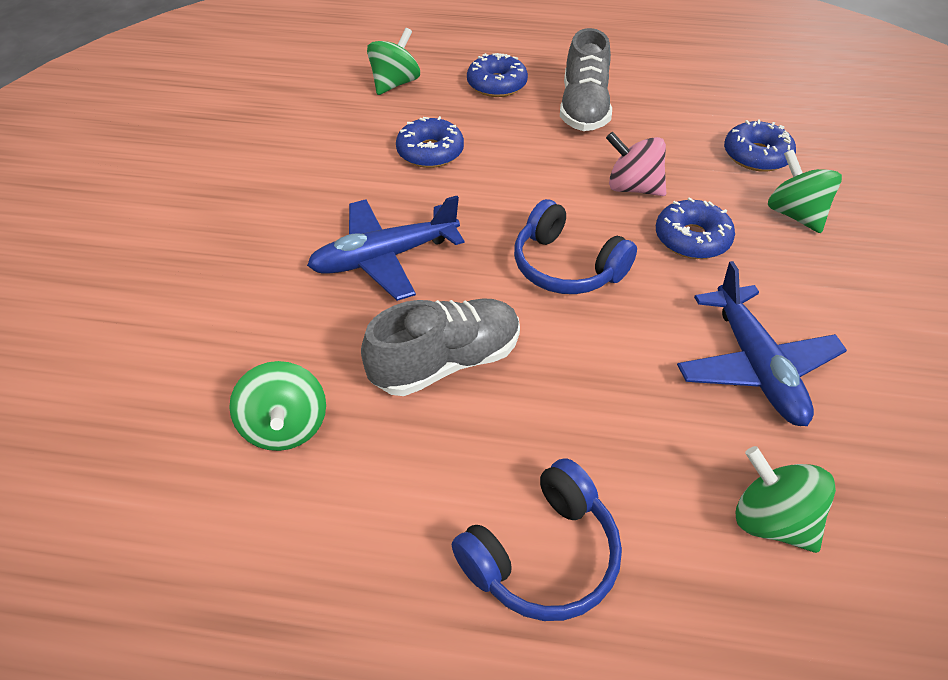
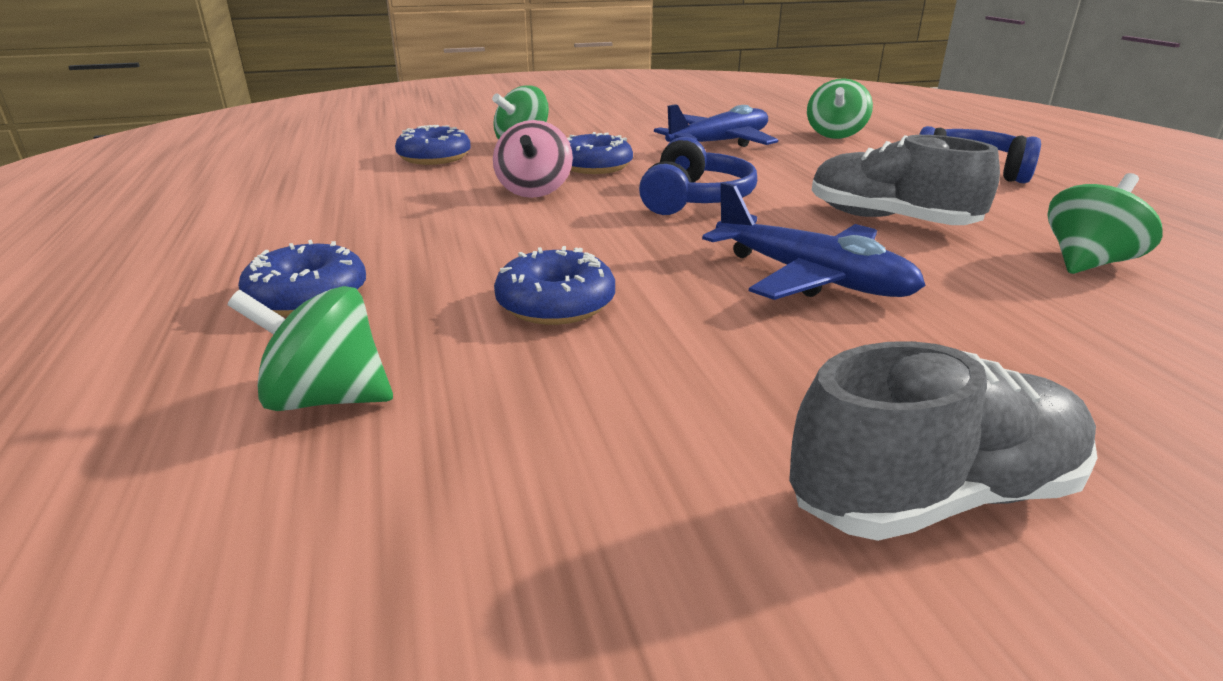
camera: 115 degrees left, 20 degrees down
grey shoe [560,28,612,131] -> grey shoe moved to [789,341,1097,541]

